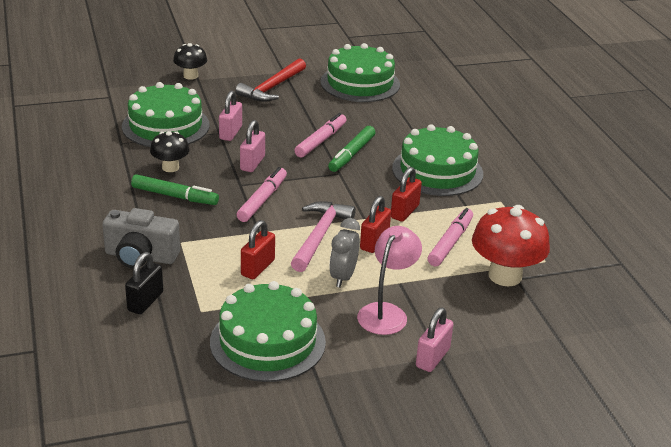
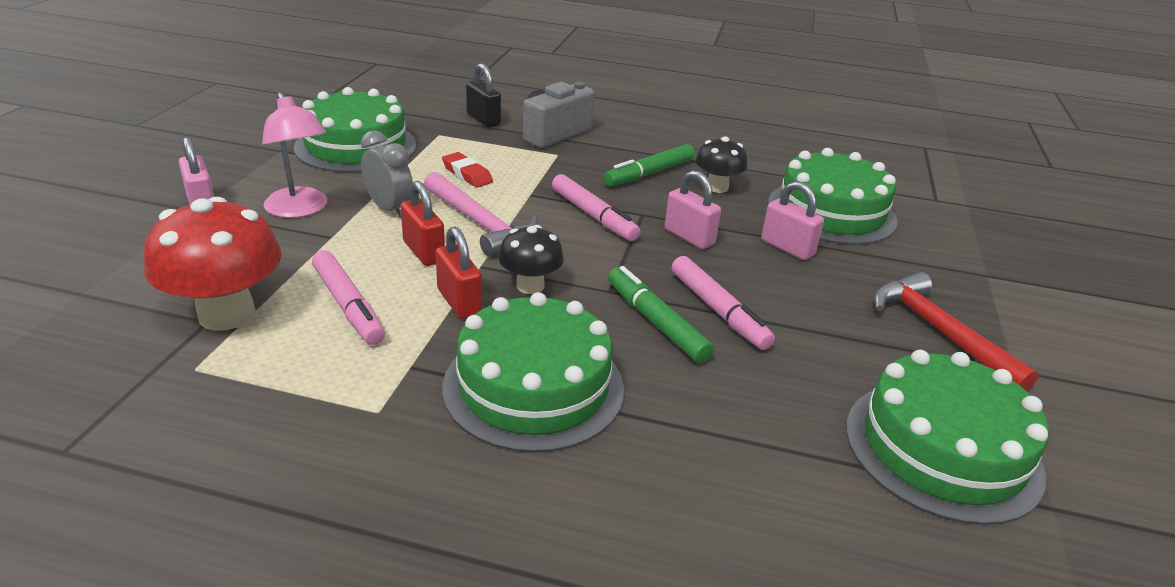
camera: 120 degrees right, 0 degrees up
black mushroom [173,43,207,80] -> black mushroom moved to [498,225,564,294]
red padlock [241,220,275,279] -> red eraser [442,152,493,188]

